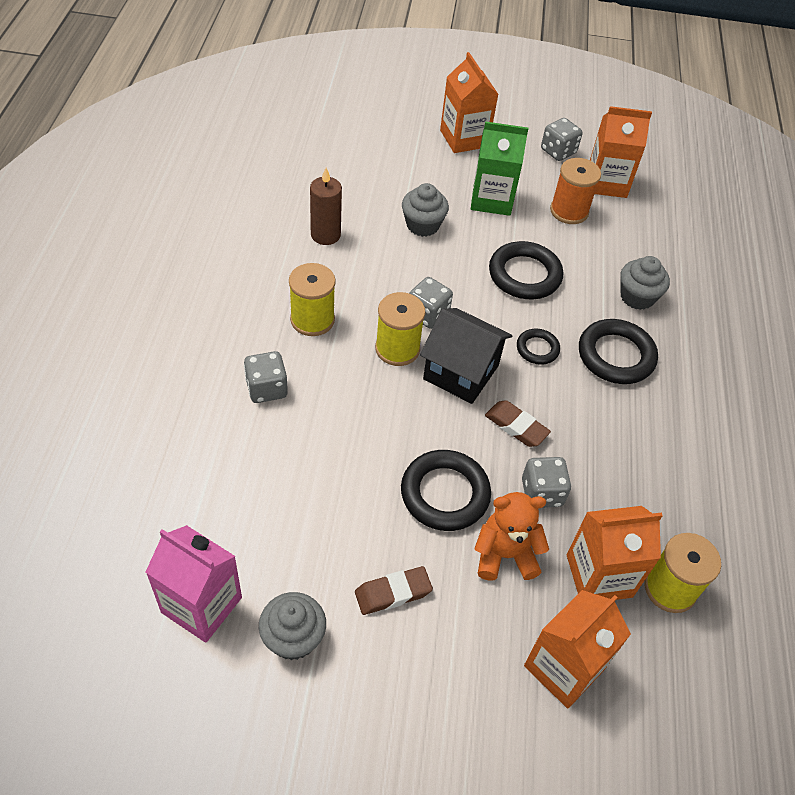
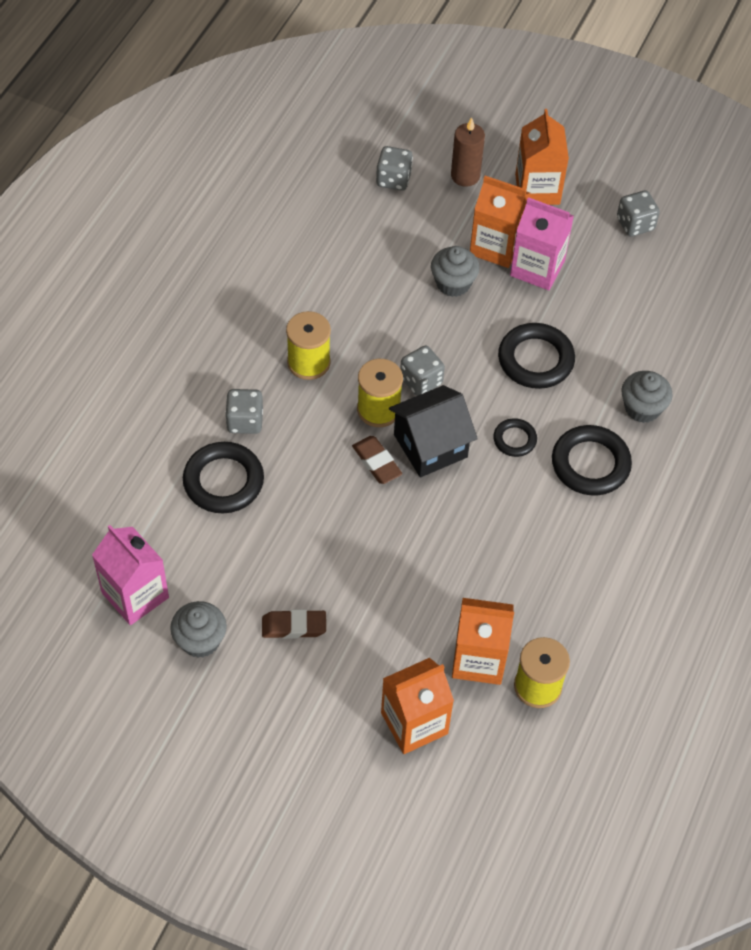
camera: 20 degrees right, 5 degrees up
brown candle [310,168,342,245] -> brown candle moved to [451,117,485,187]
black ring [401,450,491,531] -> black ring moved to [183,442,264,513]
black house [420,308,512,404] -> black house turned 75 degrees counterclockwise [389,385,478,477]
green carton [471,121,529,216] -> pink carton [510,197,574,290]
orange teddy bear [474,492,549,581] -> none
brown eraser [485,400,551,447] -> brown eraser moved to [352,436,402,484]
grey dice [522,457,571,508] -> grey dice moved to [376,146,413,191]
orange spool [550,158,601,224] -> none
orange carton [590,106,652,198] -> orange carton moved to [470,176,531,268]

